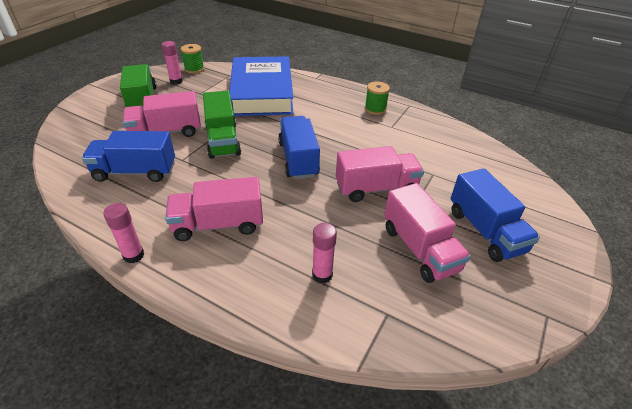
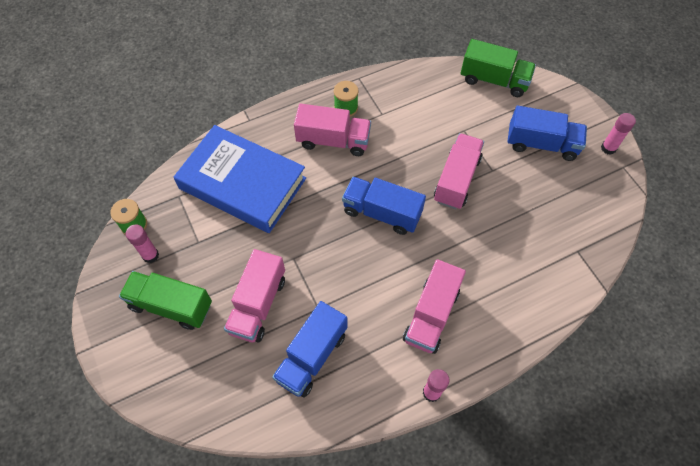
camera: 55 degrees left, 20 degrees up
green truck [203,91,241,159] -> green truck moved to [461,39,536,97]
pink glue stick [312,223,337,283] -> pink glue stick moved to [601,113,636,155]
pink truck [384,183,471,283] -> pink truck moved to [294,104,371,156]

